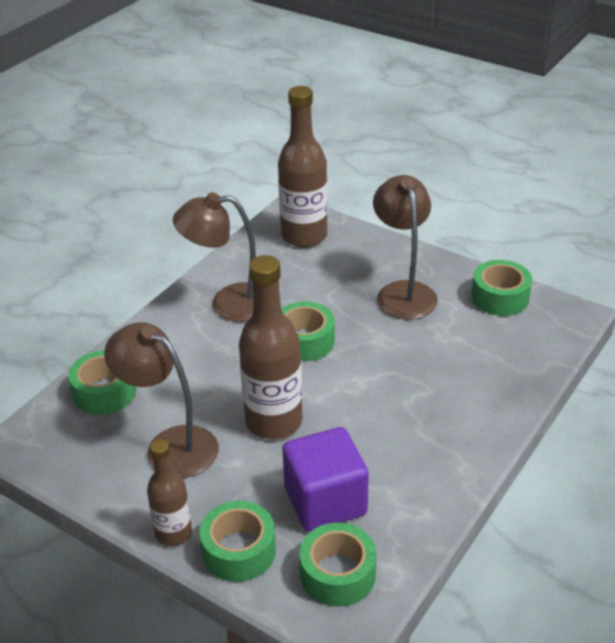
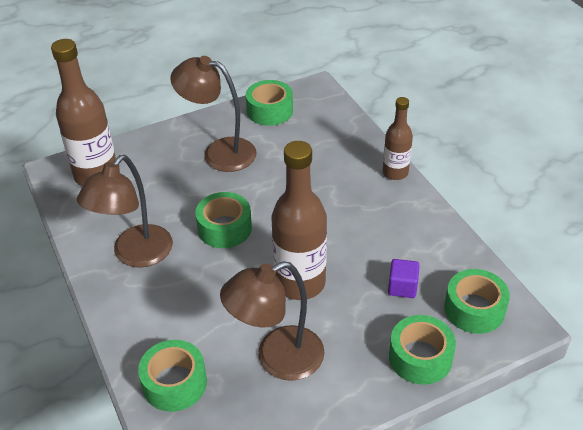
camera: 60 degrees left, 5 degrees up
brown bottle [147,439,192,547] -> brown bottle moved to [383,97,413,180]
purple cube [282,427,369,532] -> purple cube [388,259,420,298], size x0.49

